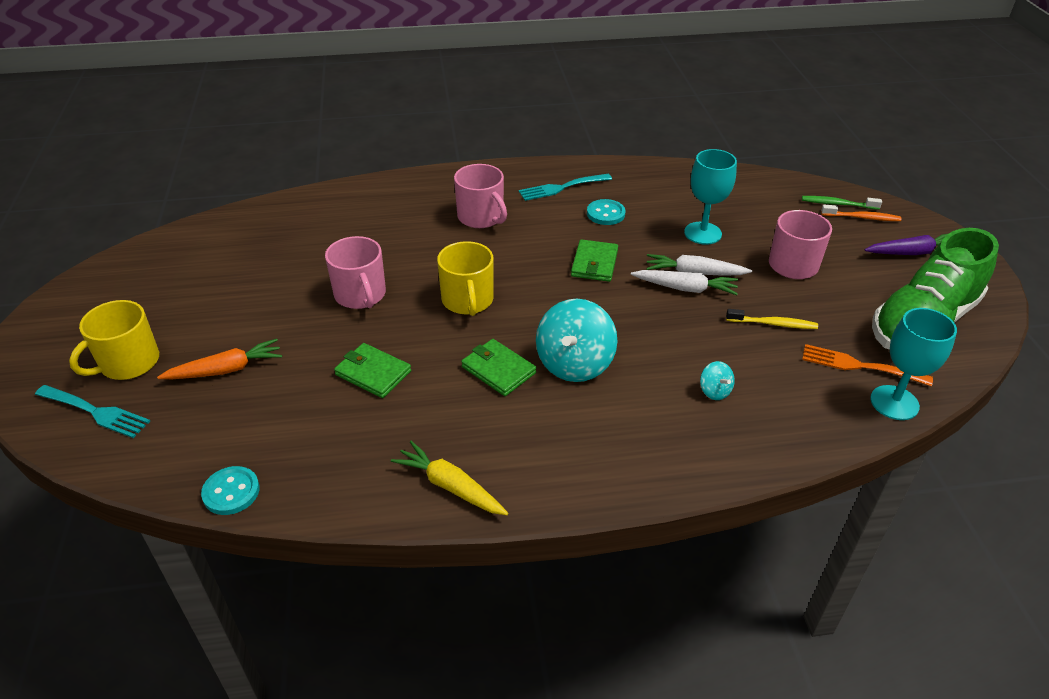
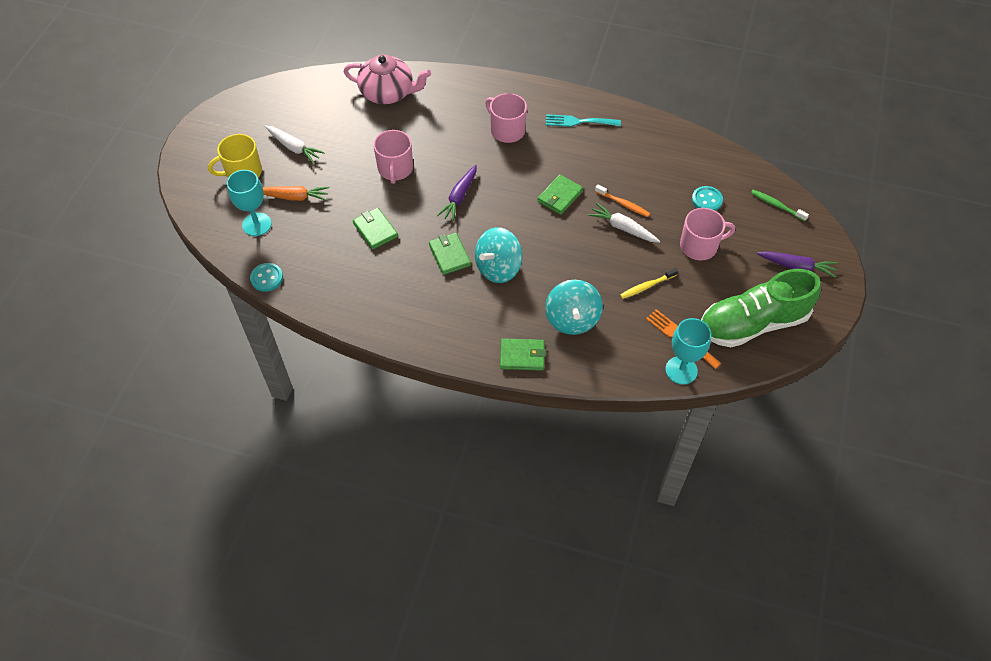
camera: 25 degrees right, 15 degrees up
turquoise fork [35,385,150,438] -> none
yellow carrot [391,441,508,515] -> none
yellow mug [437,241,494,316] -> purple carrot [437,165,477,221]
pink mug [454,164,507,228] -> pink mug turned 150 degrees clockwise [485,93,527,143]
turquoise button [587,199,626,225] -> turquoise button moved to [692,186,723,211]
white carrot [631,270,738,295] -> white carrot moved to [265,126,325,164]
turquoise goblet [684,149,737,245] -> turquoise goblet moved to [227,170,272,236]
turquoise spinning top [700,361,735,400] -> turquoise spinning top [545,280,603,335], size x2.17
yellow toothbrush [726,309,818,329] -> yellow toothbrush turned 120 degrees clockwise [620,268,678,299]
orange toothbrush [821,204,902,221] -> orange toothbrush moved to [595,184,650,217]
none -> pink teapot [344,55,431,104]
none -> green wallet [500,338,546,371]

